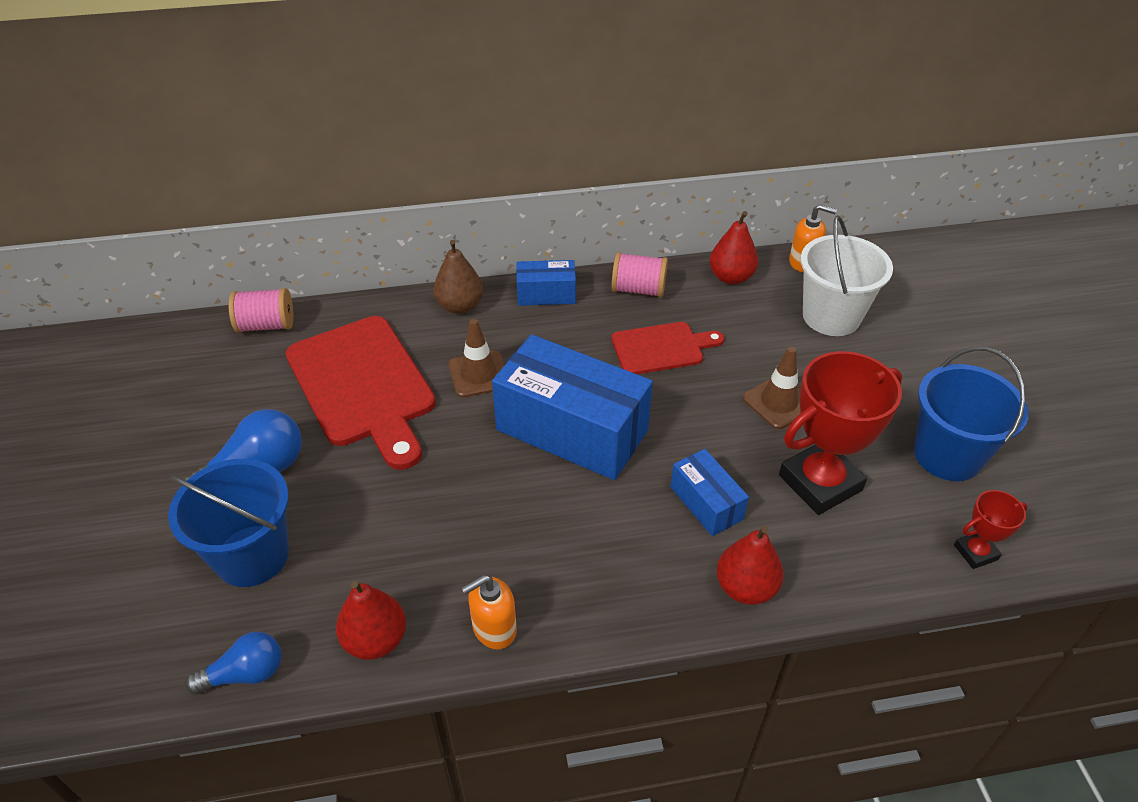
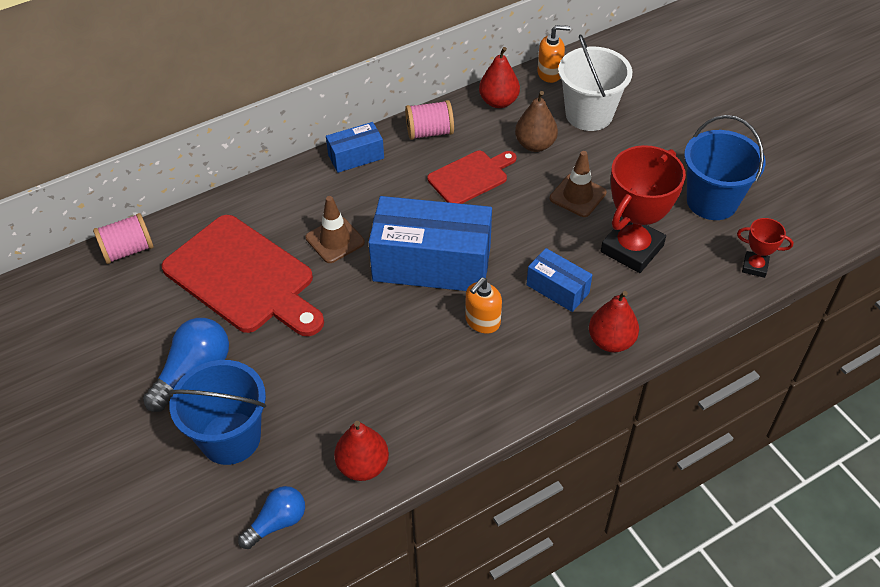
camera: 20 degrees left, 5 degrees up
brown pear [433,240,483,314] -> brown pear moved to [515,91,558,152]
orange soap dispenser [461,575,517,649] -> orange soap dispenser moved to [465,277,502,334]
red trophy [954,490,1028,569] -> red trophy turned 60 degrees clockwise [737,218,794,278]

